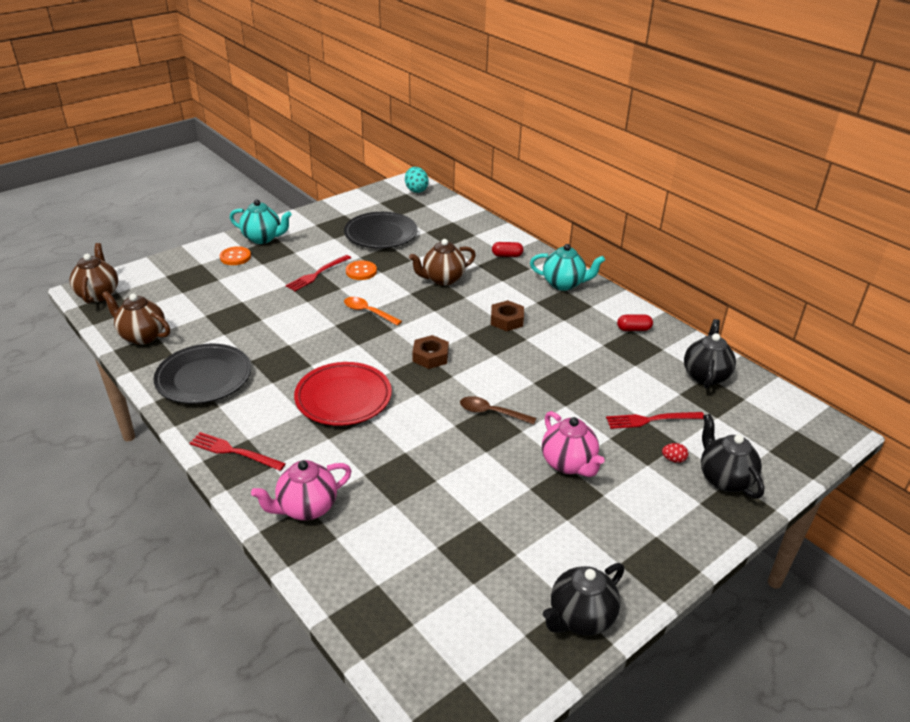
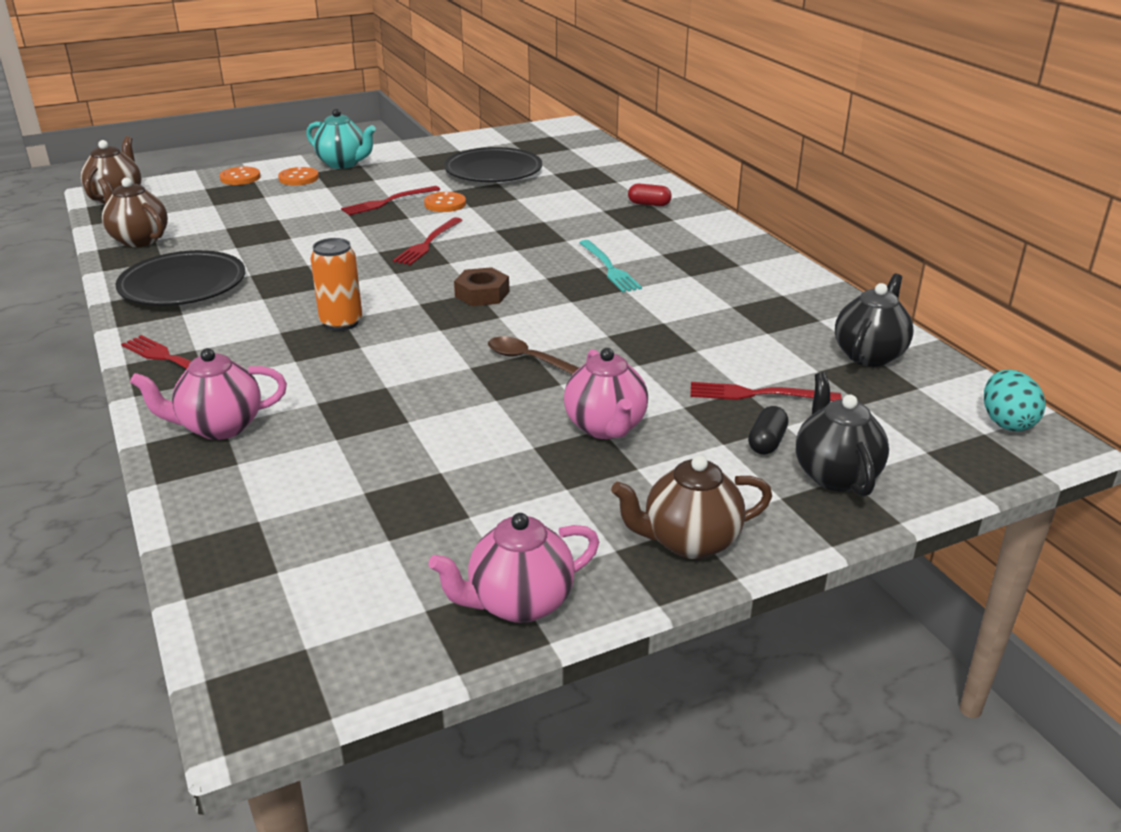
camera: 15 degrees right, 5 degrees down
red plate [294,362,392,426] -> orange can [310,238,362,331]
orange spoon [344,297,402,326] -> red fork [393,217,462,265]
turquoise egg [405,167,429,193] -> turquoise egg moved to [984,369,1046,432]
brown teapot [409,239,476,286] -> brown teapot moved to [611,455,772,559]
brown nut [491,300,524,331] -> turquoise fork [579,240,642,292]
turquoise teapot [530,244,605,291] -> none
black teapot [543,563,624,636] -> pink teapot [429,513,599,623]
red capsule [617,314,653,331] -> none
red egg [662,443,688,463] -> black capsule [748,406,788,455]
none -> orange button [219,167,261,185]

